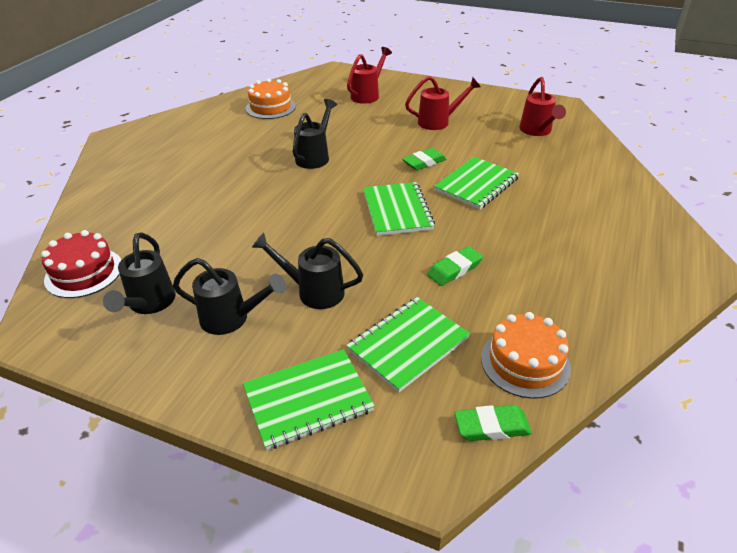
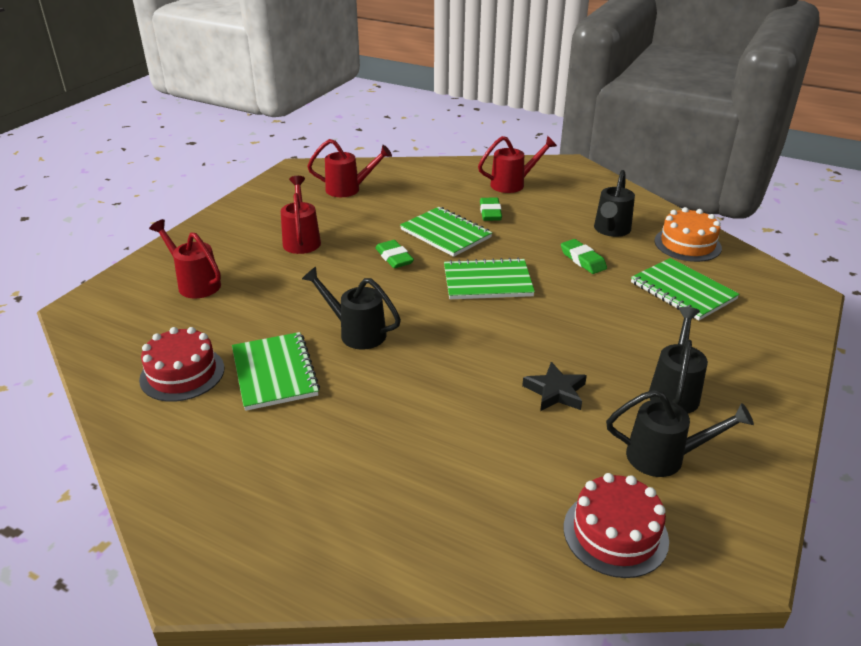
camera: 85 degrees left, 5 degrees down
green notebook [243,349,375,450] -> green notebook moved to [232,332,320,411]
orange cake [246,78,296,119] -> red cake [139,327,224,402]
black watering can [251,233,363,309] -> black watering can moved to [594,170,635,237]
green eraser [454,405,532,441] -> green eraser moved to [480,198,502,221]
none -> red watering can [478,136,557,193]
none -> black star [522,362,587,411]

